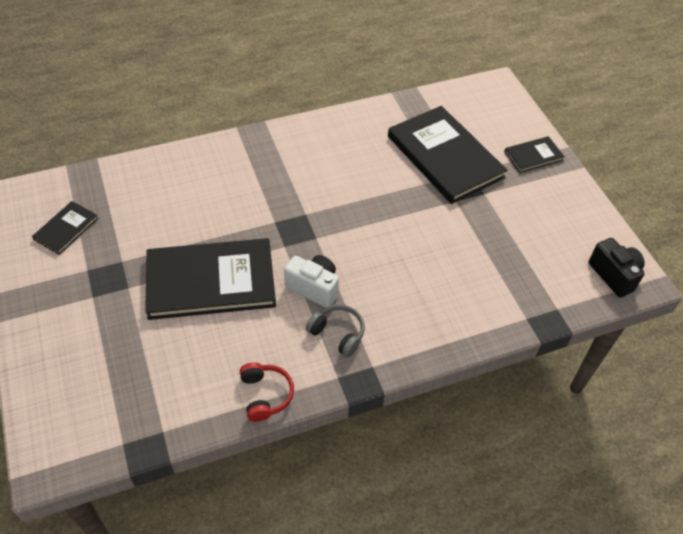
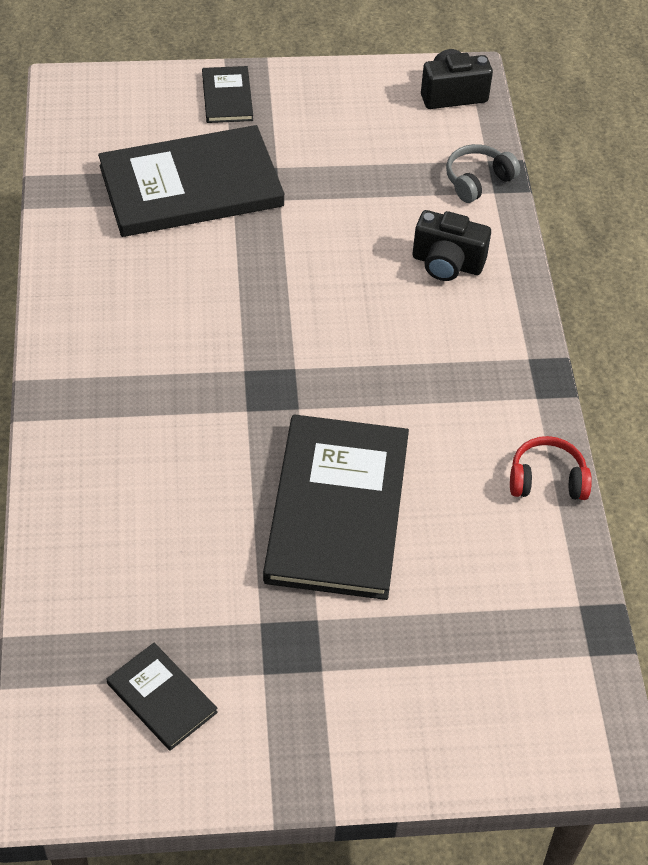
camera: 75 degrees left, 0 degrees up
white camera [284,255,339,308] -> none
grey headphones [306,305,365,357] -> grey headphones moved to [446,144,520,203]
none -> black camera [413,210,491,281]

